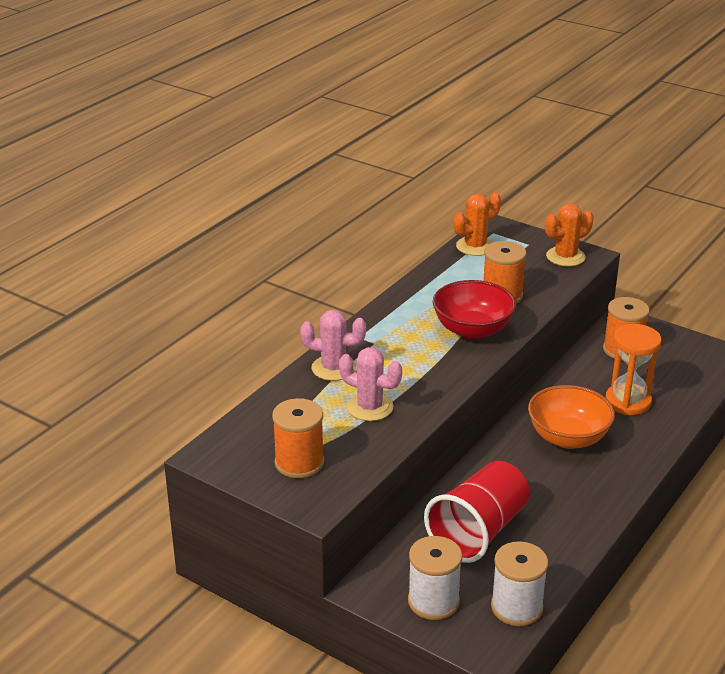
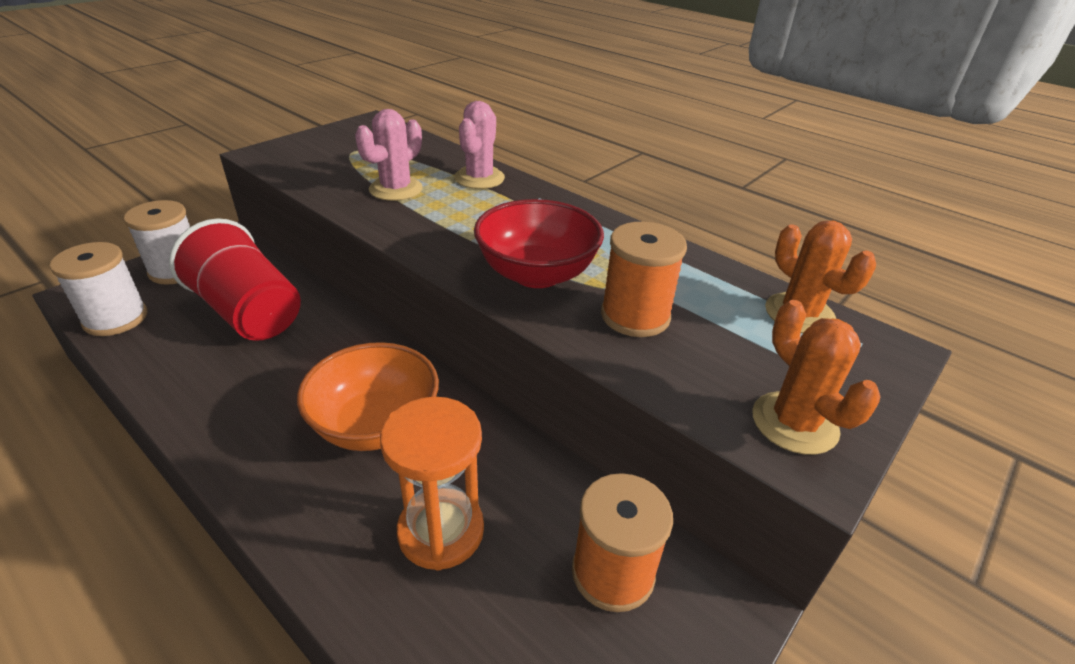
camera: 95 degrees right, 5 degrees up
orange spool [272,398,324,478] -> none

